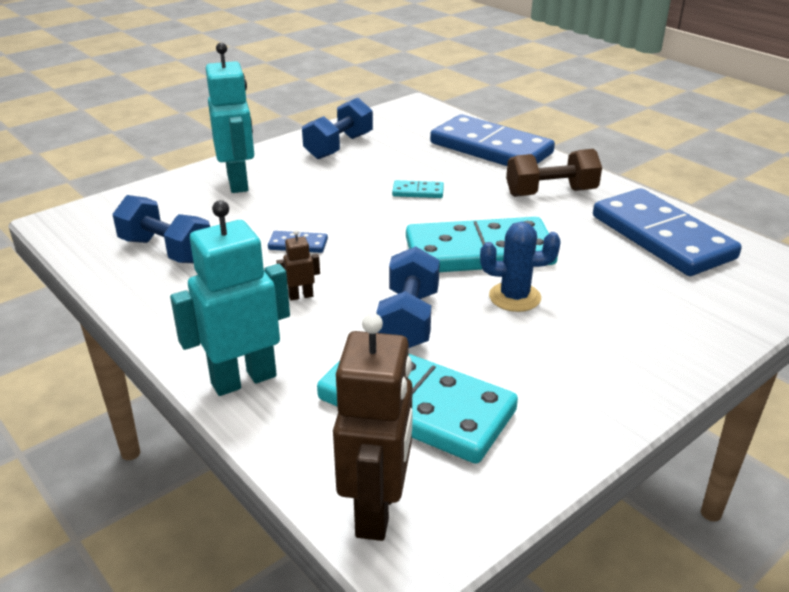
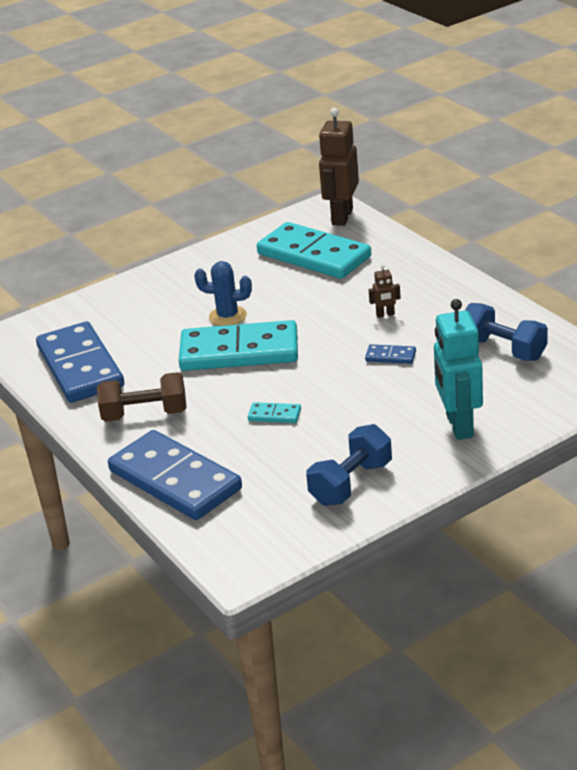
camera: 170 degrees left, 0 degrees up
turquoise robot [170,200,290,396] -> none
blue dumbbell [376,246,440,348] -> none

